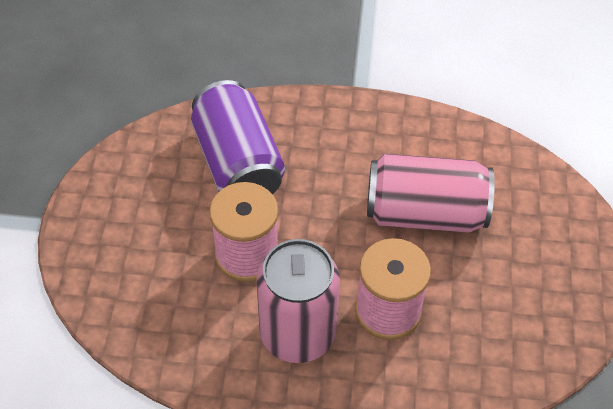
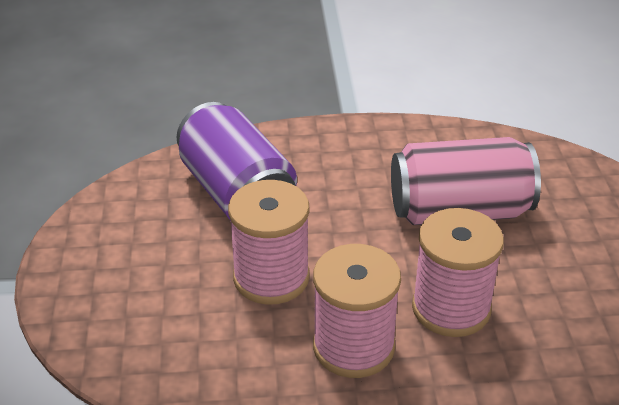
camera: 10 degrees left, 15 degrees down
pink can [256,239,340,363] -> pink spool [313,244,401,378]

